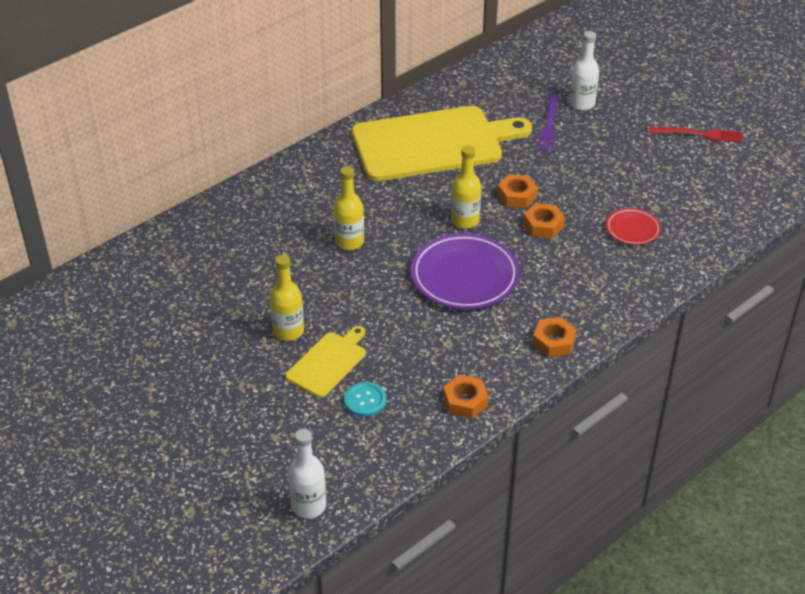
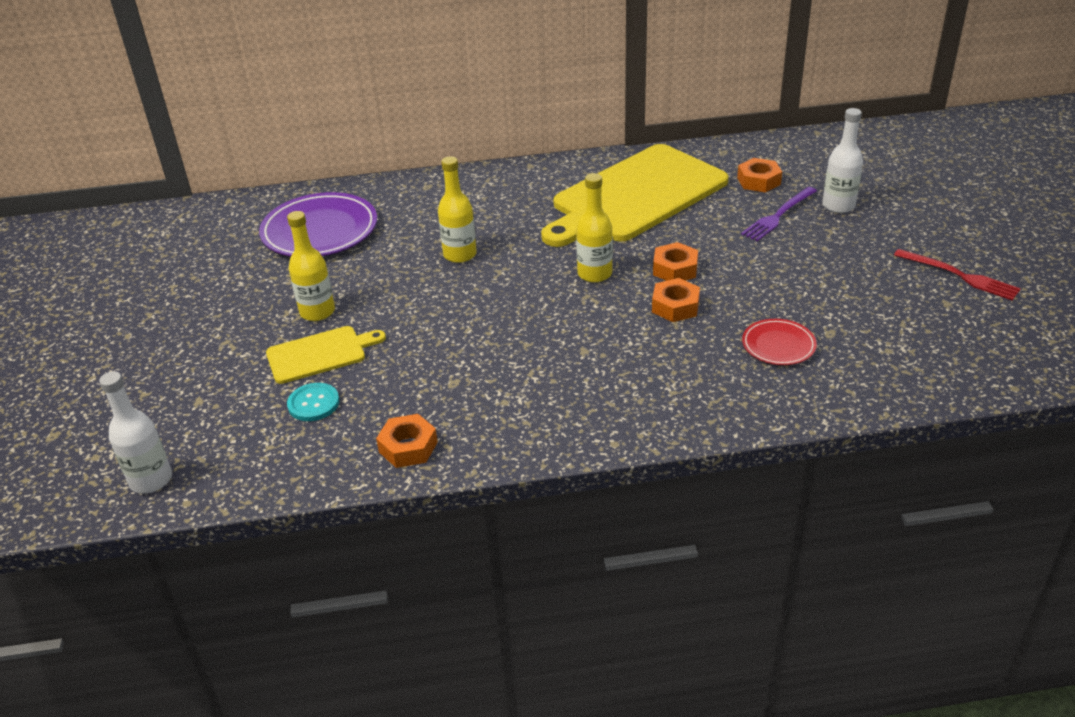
camera: 35 degrees right, 5 degrees down
yellow cutting board [352,106,532,181] -> yellow cutting board turned 120 degrees clockwise [541,144,728,247]
purple plate [411,233,520,309] -> purple plate moved to [259,192,377,256]
orange nut [533,317,577,358] -> orange nut moved to [737,158,782,192]

